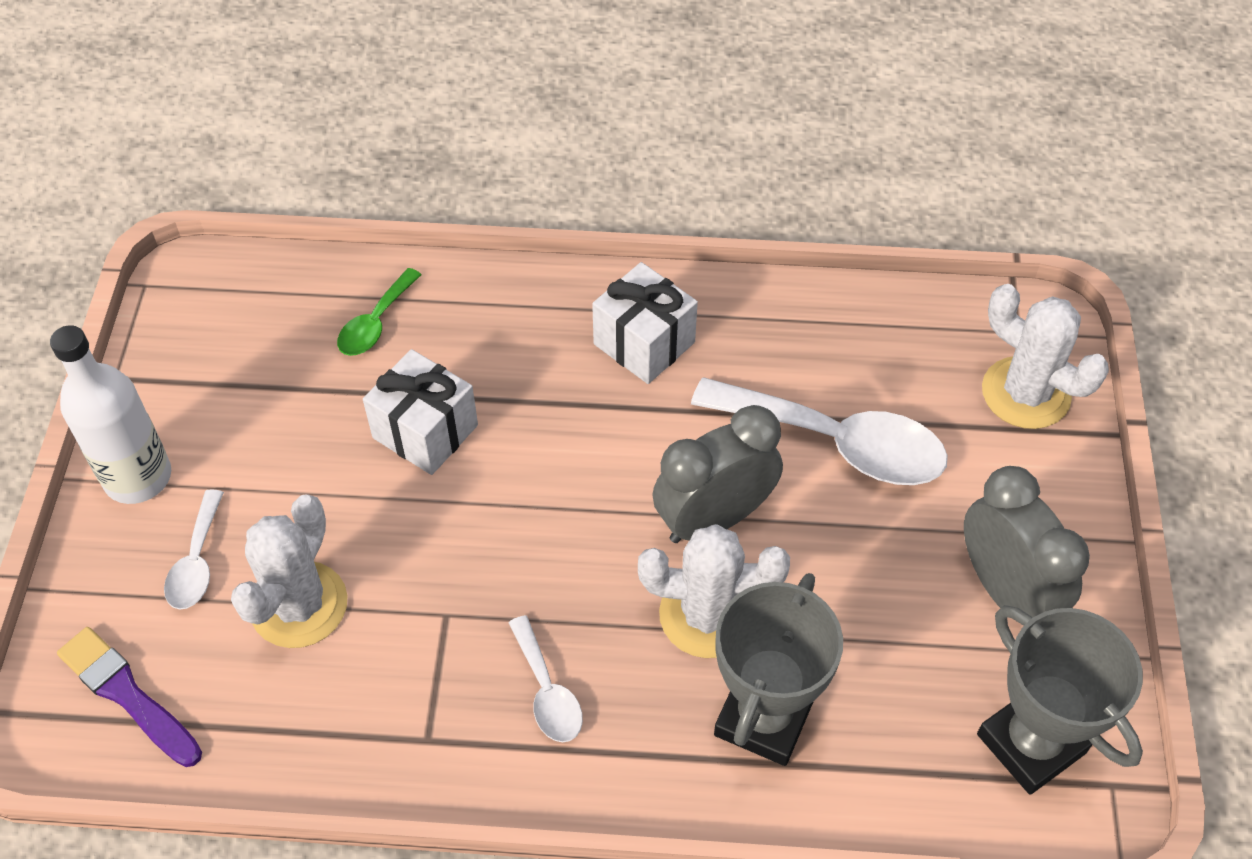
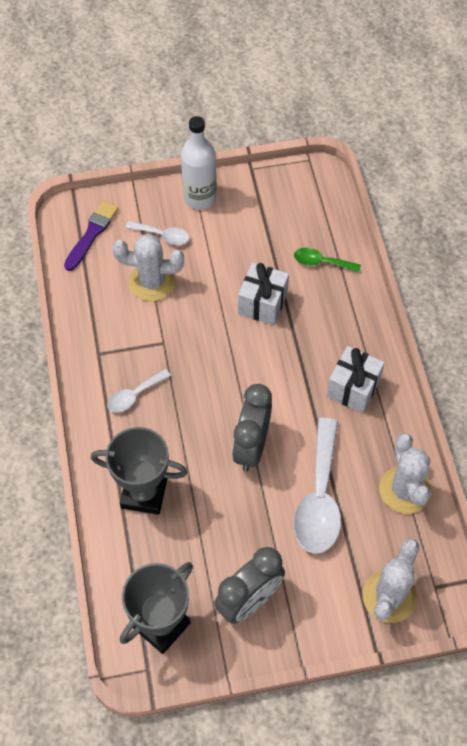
camera: 75 degrees right, 5 degrees up
white spoon [164,489,224,610] -> white spoon turned 150 degrees counterclockwise [126,221,190,245]
white cactus [638,524,790,658] -> white cactus moved to [379,433,431,514]
grey clock [653,405,783,543] -> grey clock turned 120 degrees counterclockwise [232,384,272,471]

